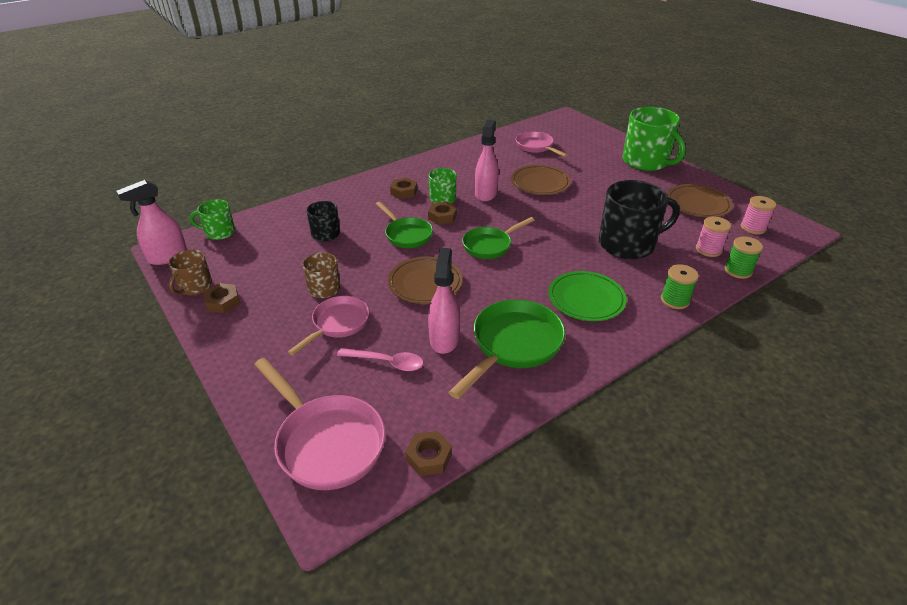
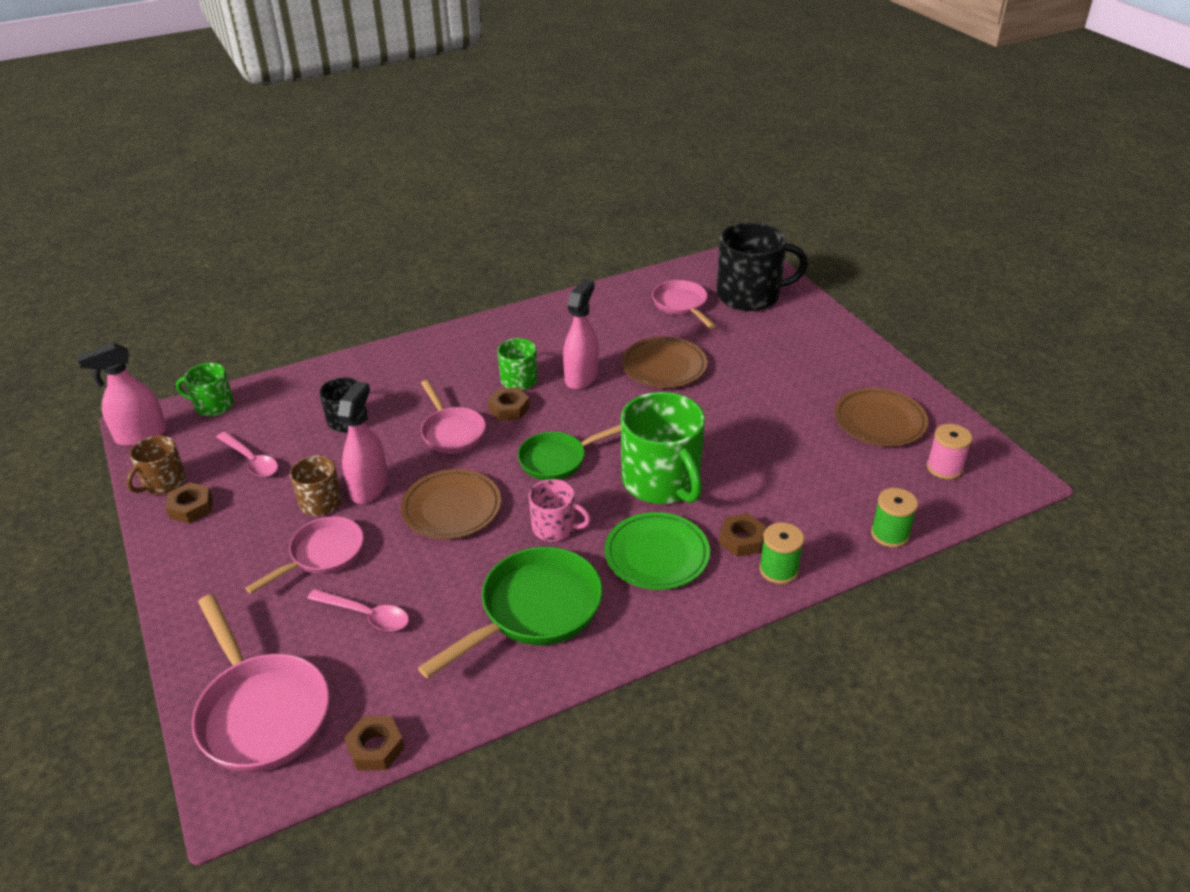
camera: 10 degrees right, 0 degrees up
green pan [376,201,433,248] -> pink pan [421,380,486,454]
brown nut [390,178,417,199] -> brown nut moved to [719,513,766,557]
pink spray bottle [428,248,460,354] -> pink spray bottle moved to [337,381,388,504]
black mug [599,180,680,259] -> black mug moved to [717,222,808,311]
green mug [622,107,686,171] -> green mug moved to [621,392,705,504]
pink spool [696,217,731,257] -> none
none -> pink spoon [216,432,278,477]
none -> pink mug [529,479,591,541]

